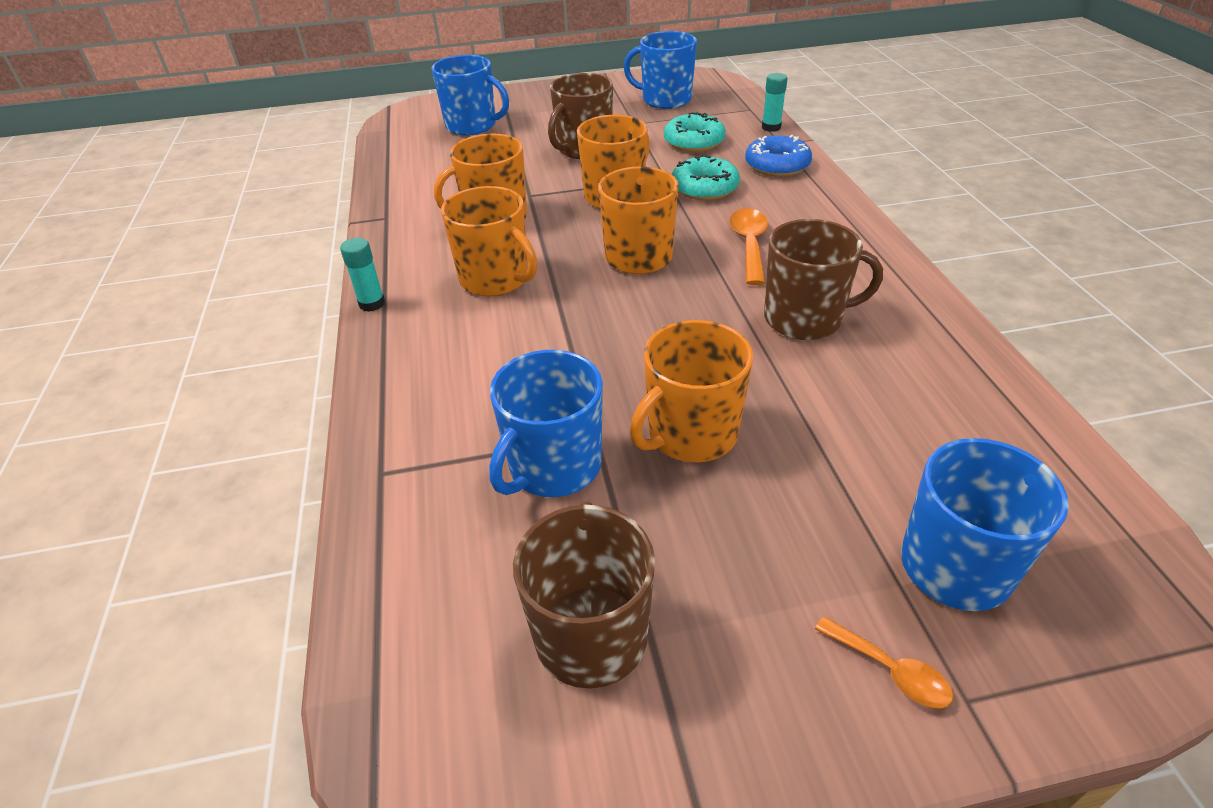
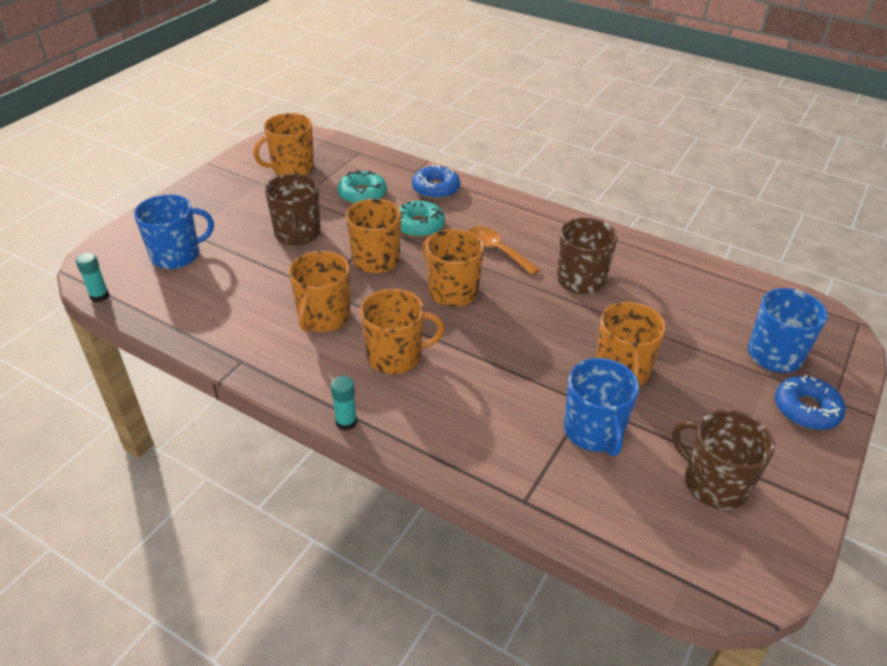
camera: 50 degrees left, 0 degrees up
blue mug [624,31,697,109] -> orange mug [253,113,314,176]
turquoise glue stick [762,73,788,132] -> turquoise glue stick moved to [76,252,109,302]
orange spoon [815,616,953,708] -> blue donut [775,375,846,430]

